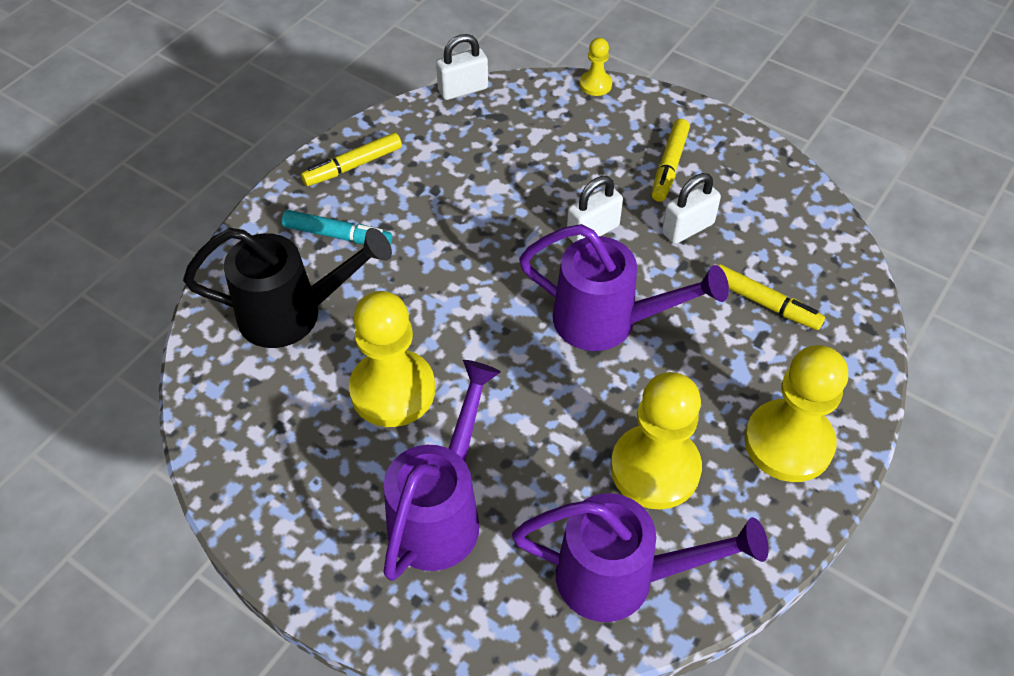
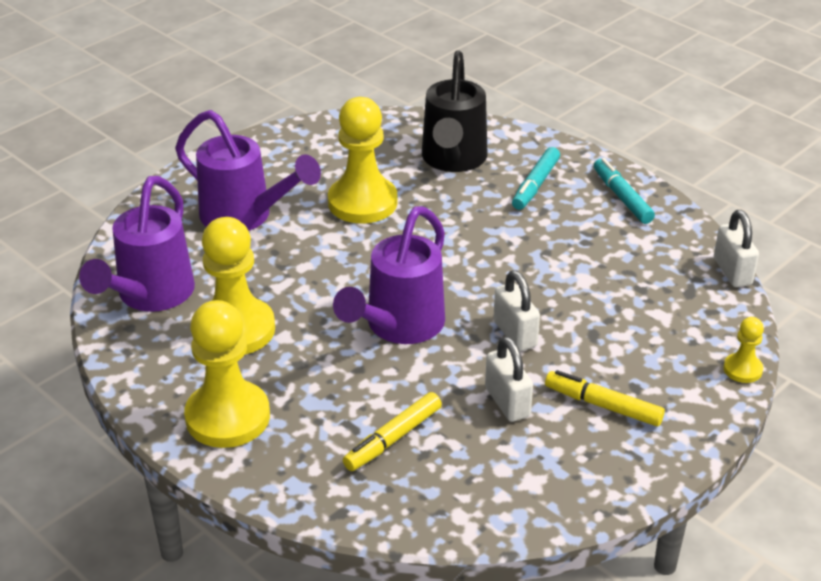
camera: 100 degrees right, 15 degrees down
yellow marker [301,132,402,186] -> turquoise marker [594,158,655,224]

